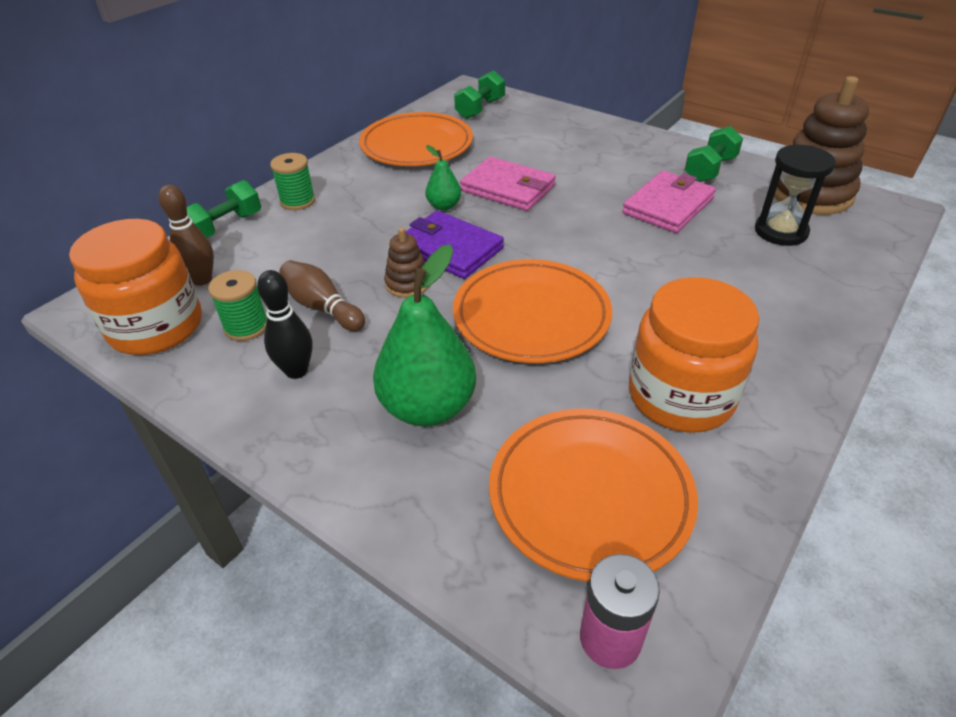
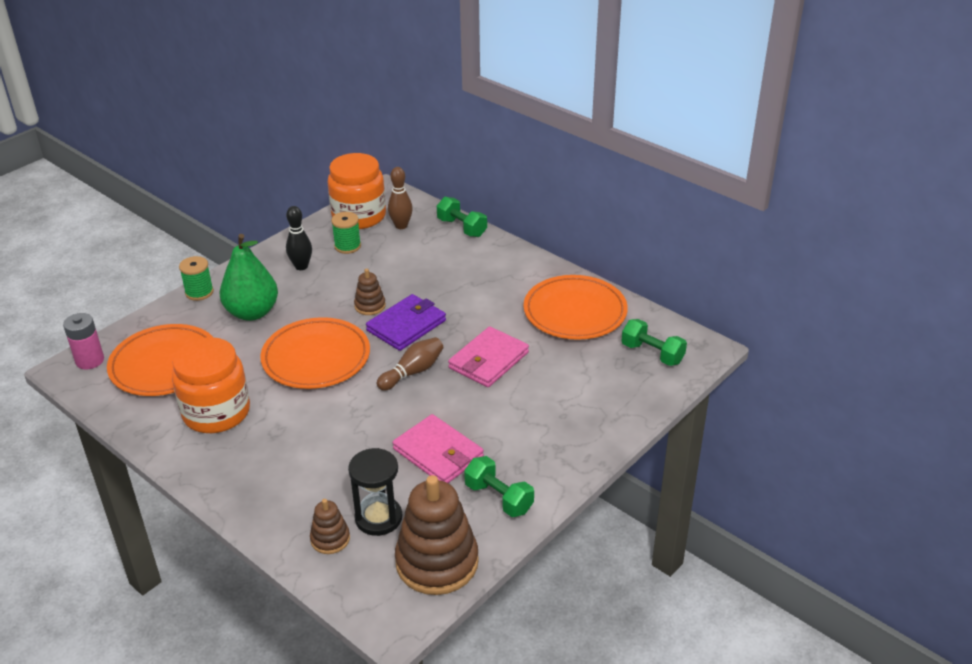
camera: 95 degrees right, 5 degrees down
green spool [270,153,315,210] -> green spool moved to [179,256,214,301]
brown bowling pin [279,260,365,331] -> brown bowling pin moved to [377,337,444,391]
green pear [425,145,461,211] -> none
none -> brown stacking toy [310,499,350,554]

